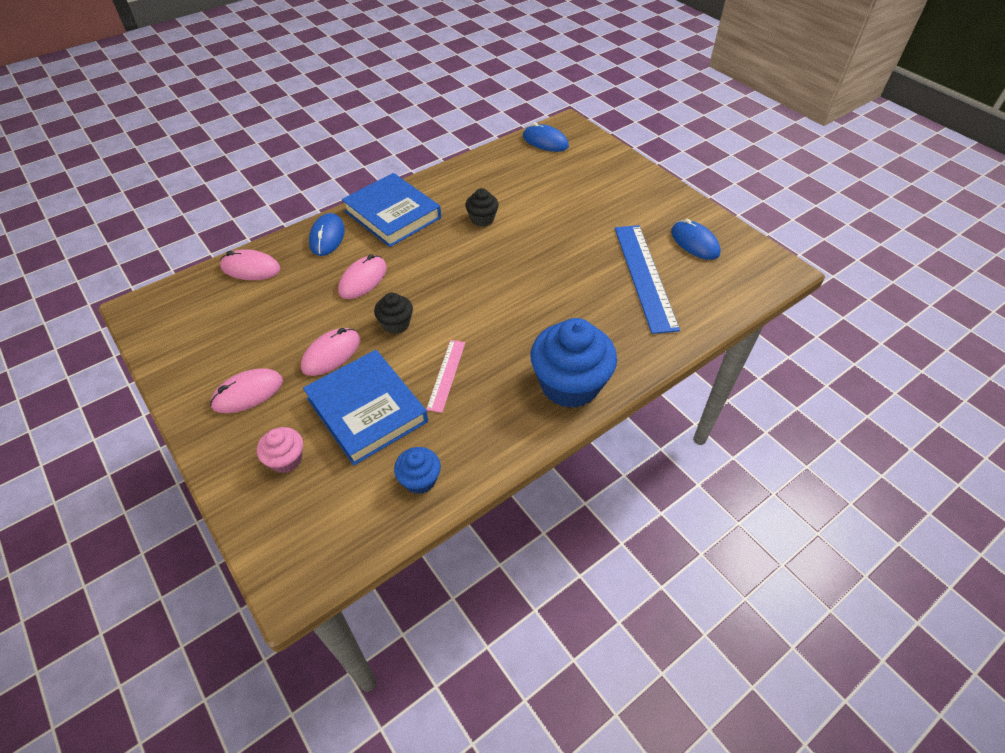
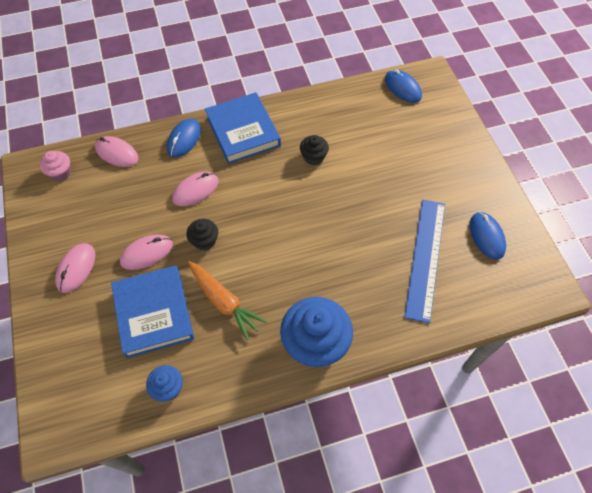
camera: 20 degrees right, 10 degrees up
pink mouse [210,368,283,413] -> pink mouse turned 60 degrees counterclockwise [55,243,95,293]
pink cupcake [257,427,303,473] -> pink cupcake moved to [40,151,71,181]
pink ruler [426,340,465,413] -> orange carrot [188,261,267,340]

